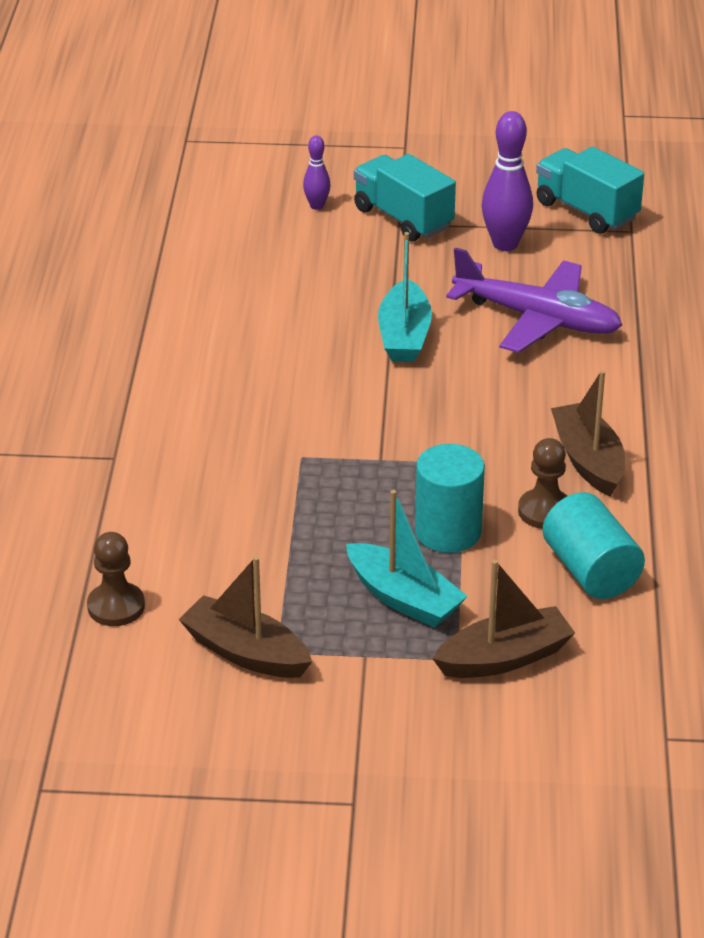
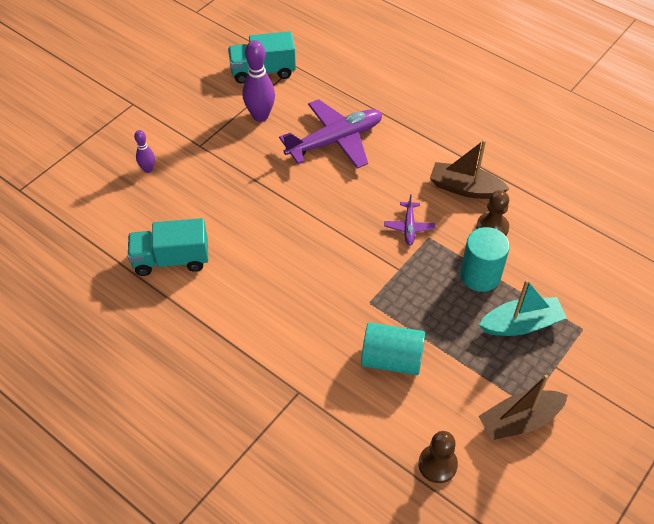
camera: 55 degrees left, 15 degrees up
turquoise truck [354,154,456,242] -> turquoise truck moved to [128,218,208,276]
turquoise boat [378,232,432,362] -> none
brown boat [432,560,575,678] -> none
turquoise cylinder [543,492,645,599] -> turquoise cylinder moved to [361,322,425,375]
none -> purple plane [384,194,435,245]

